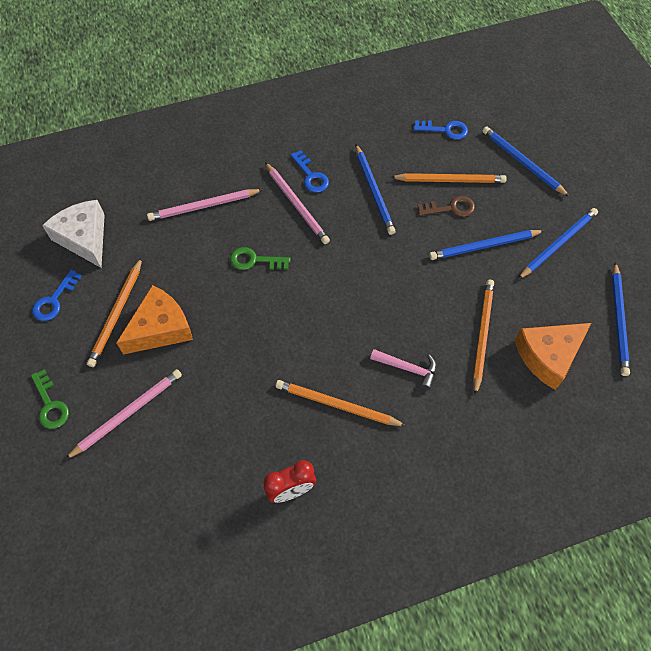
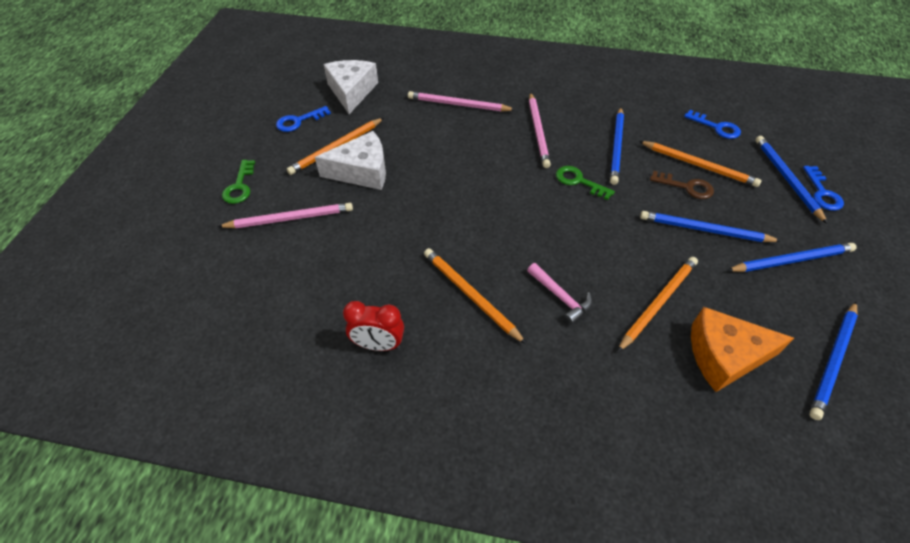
camera: 30 degrees right, 10 degrees down
orange cheese [116,285,193,355] -> white cheese [315,131,386,190]
green key [230,247,291,270] -> green key moved to [556,166,615,200]
blue key [291,150,329,193] -> blue key moved to [803,166,844,211]

